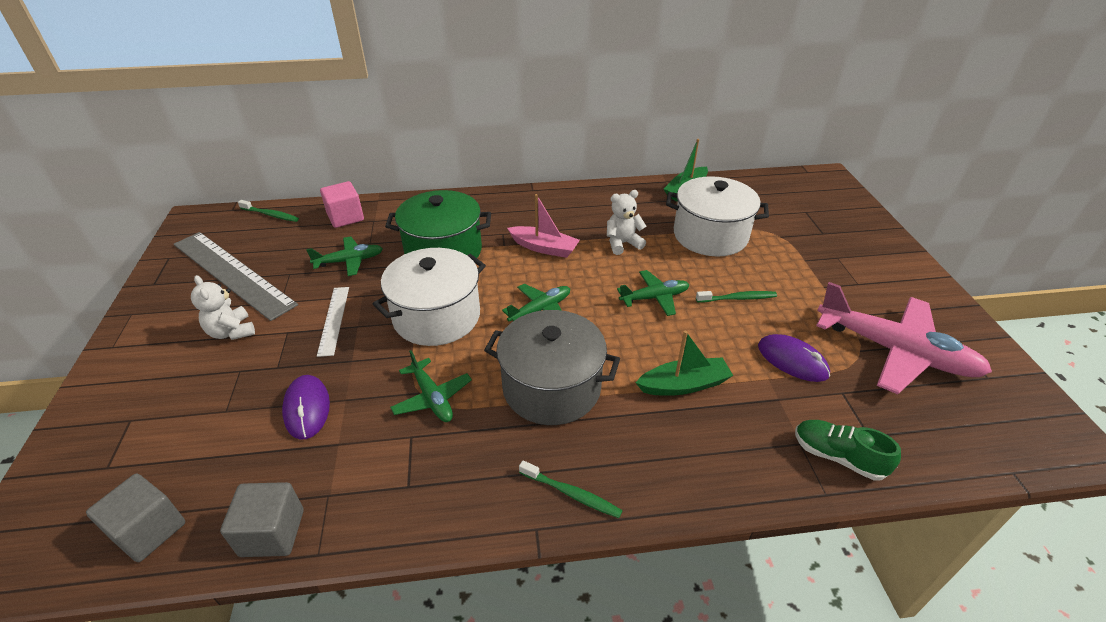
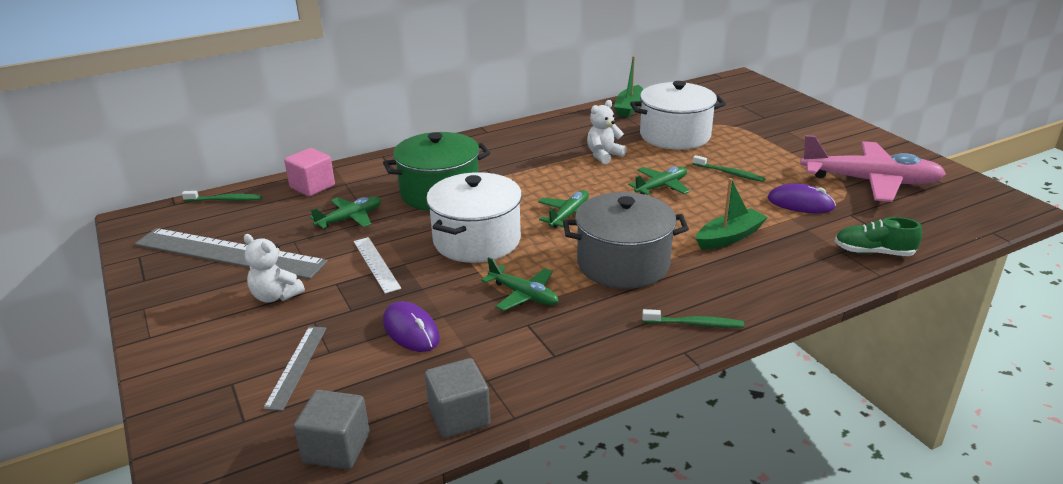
camera: 20 degrees left, 10 degrees down
pink boat [507,194,580,258] -> none
green toothbrush [696,291,777,302] -> green toothbrush turned 60 degrees clockwise [693,155,765,182]
none -> grey ruler [263,326,327,411]

